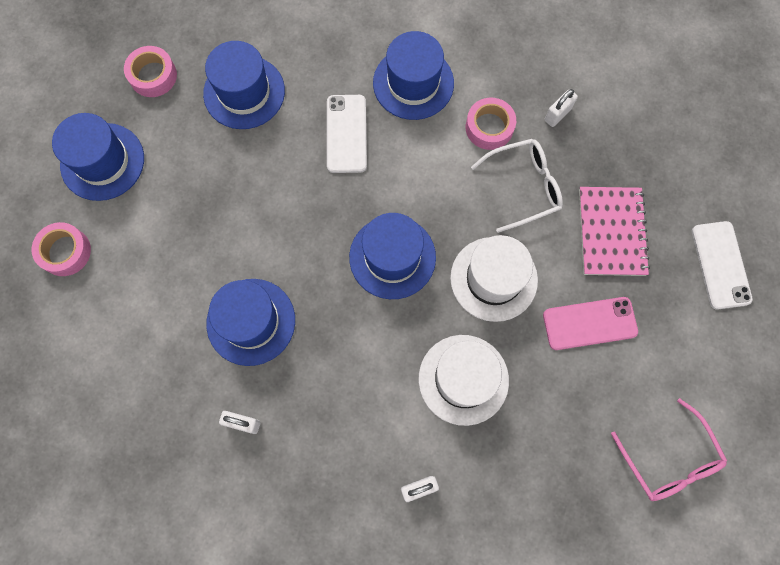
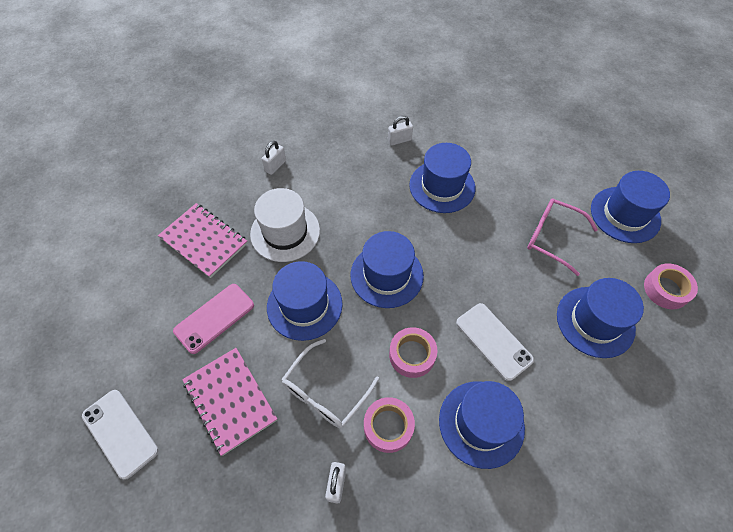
camera: 145 degrees right, 15 degrees down
pink tape [32,222,91,276] -> pink tape moved to [389,327,437,378]
white hat [450,235,538,322] -> blue hat [267,261,343,341]
pink glasses [611,398,727,501] -> pink glasses moved to [527,199,598,276]
none -> pink notebook [158,203,248,278]

